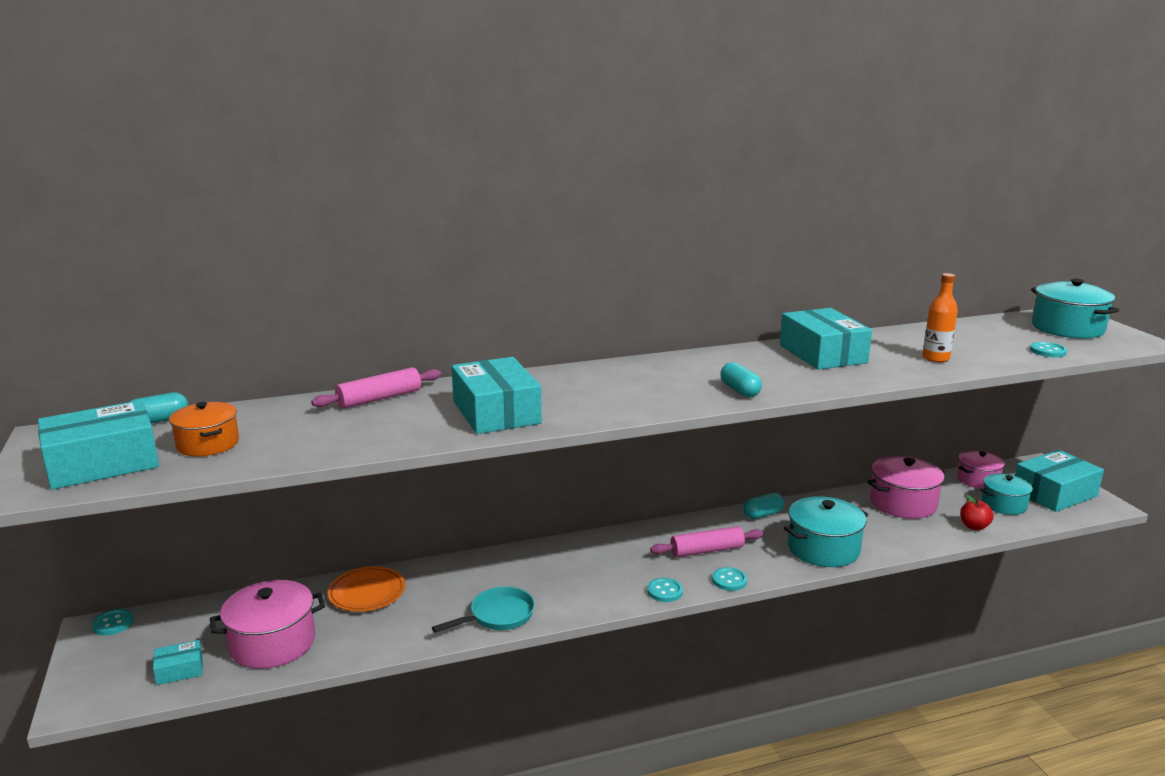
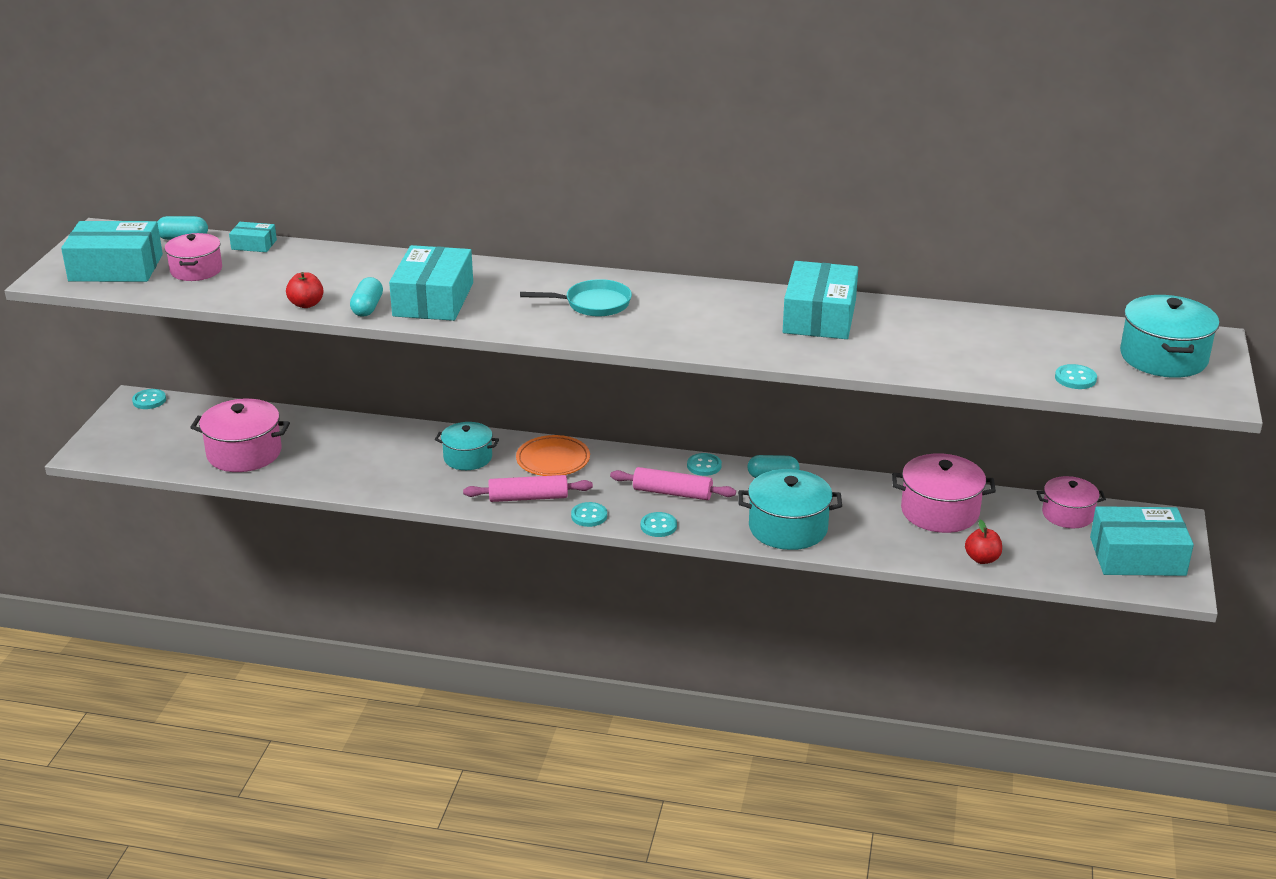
camera: 30 degrees right, 10 degrees up
turquoise box [153,640,203,685] -> turquoise box moved to [229,222,277,252]
orange pot [169,402,239,456] -> pink pot [165,233,222,281]
pink rolling pin [311,367,441,409] -> pink rolling pin moved to [463,475,593,502]
orange plate [327,566,405,612] -> orange plate moved to [516,435,590,476]
turquoise pan [432,587,535,633] -> turquoise pan moved to [520,279,632,317]
turquoise capsule [720,362,762,397] -> turquoise capsule moved to [350,277,383,317]
orange bottle [922,273,958,362] -> none
turquoise pot [980,473,1034,515] -> turquoise pot moved to [435,422,499,470]
none -> red apple [286,272,323,308]
none -> turquoise button [687,453,722,476]

